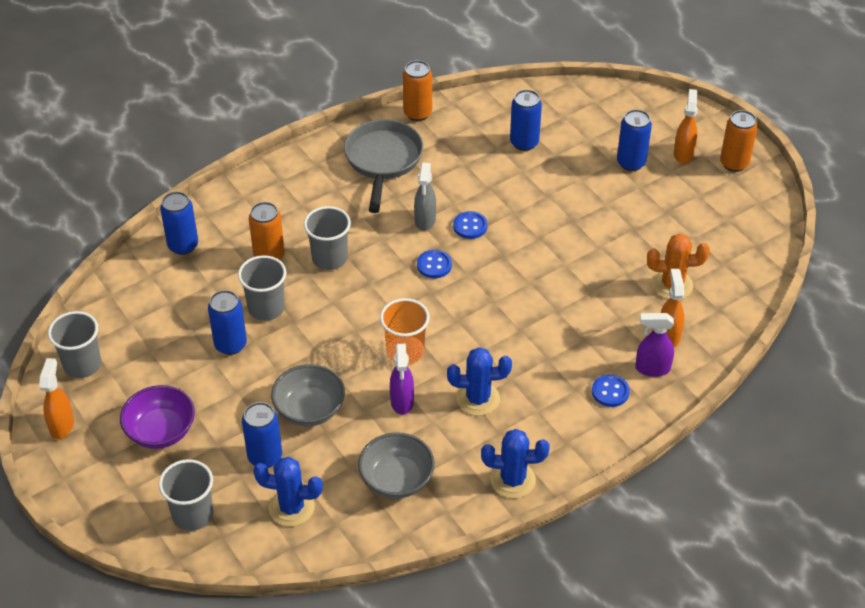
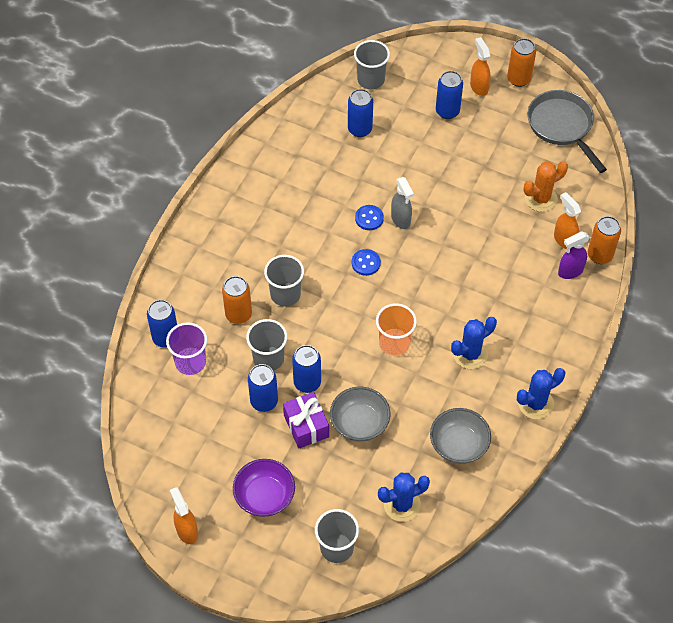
camera: 30 degrees left, 10 degrees up
grey cup [48,311,101,378] -> grey cup moved to [354,40,390,89]
blue can [242,402,282,468] -> blue can moved to [292,345,321,393]
grey pan [344,119,423,213] -> grey pan moved to [528,90,607,173]
purple spray bottle [390,344,414,415] -> none
orange can [403,60,432,121] -> orange can moved to [588,216,621,264]
grey spray bottle [414,162,436,231] -> grey spray bottle moved to [391,177,414,229]
blue button [592,374,630,407] -> none
none -> purple cup [166,322,207,375]
none -> purple gift [283,392,329,448]

